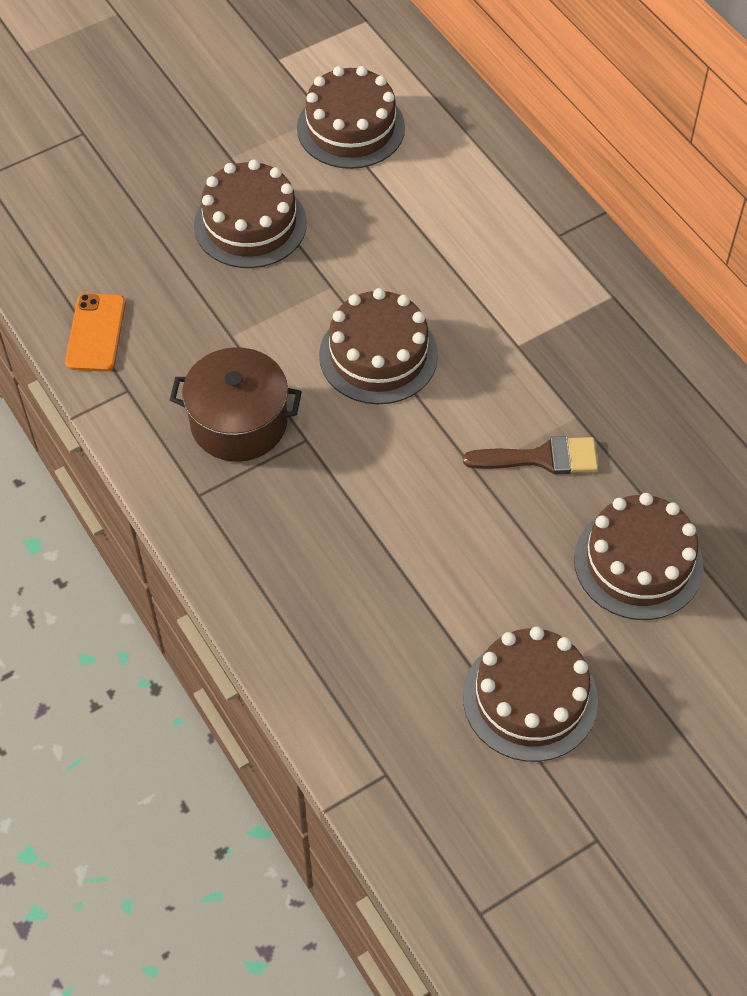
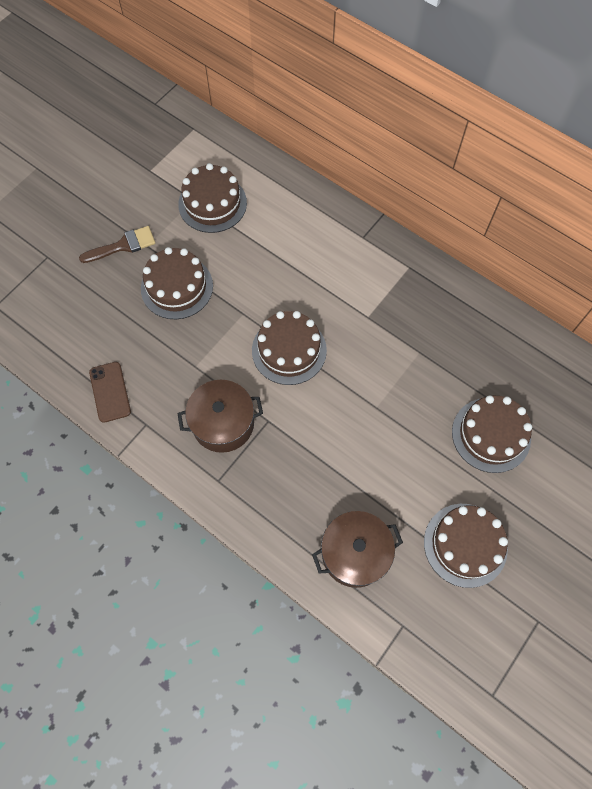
camera: 20 degrees left, 10 degrees up
orange phone [65,293,126,372] -> brown phone [89,362,131,423]
brown brush [463,436,598,474] -> brown brush moved to [79,226,155,263]
none -> brown pot [312,511,403,588]

